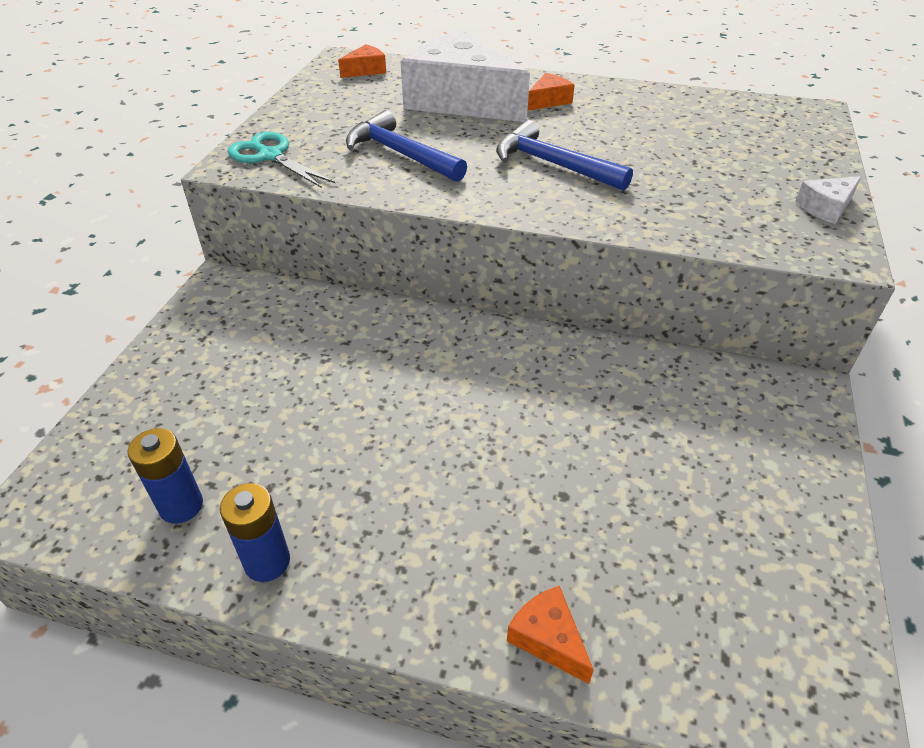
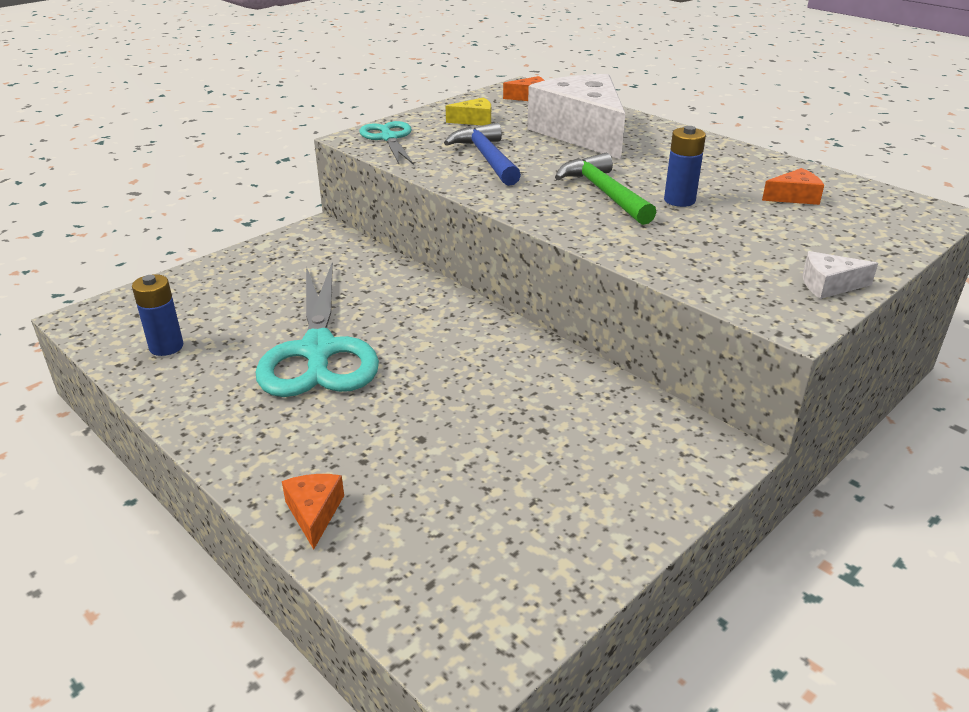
camera: 30 degrees right, 10 degrees down
blue battery [220,483,290,582] -> blue battery moved to [664,126,706,207]
blue hammer [496,120,633,191] -> green hammer [555,153,657,225]
orange cheese [528,73,575,110] -> orange cheese moved to [762,168,824,205]
none -> turquoise scissors [256,262,379,397]
none -> yellow cheese [446,97,491,126]

